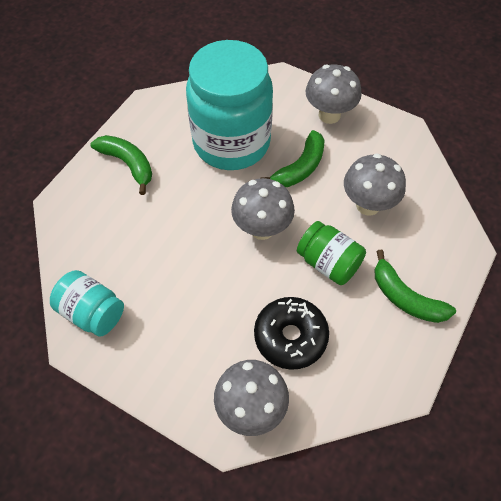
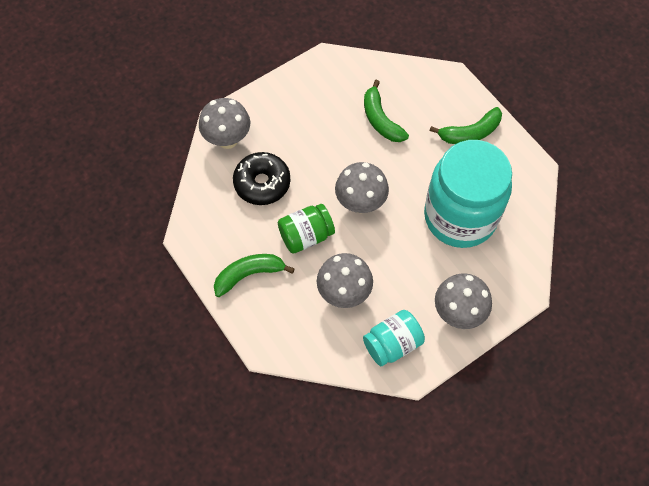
camera: 115 degrees right, 5 degrees up
turquoise jar [50,270,124,337] -> turquoise jar moved to [363,310,425,366]
green banana [260,130,325,187] -> green banana moved to [364,80,409,142]

